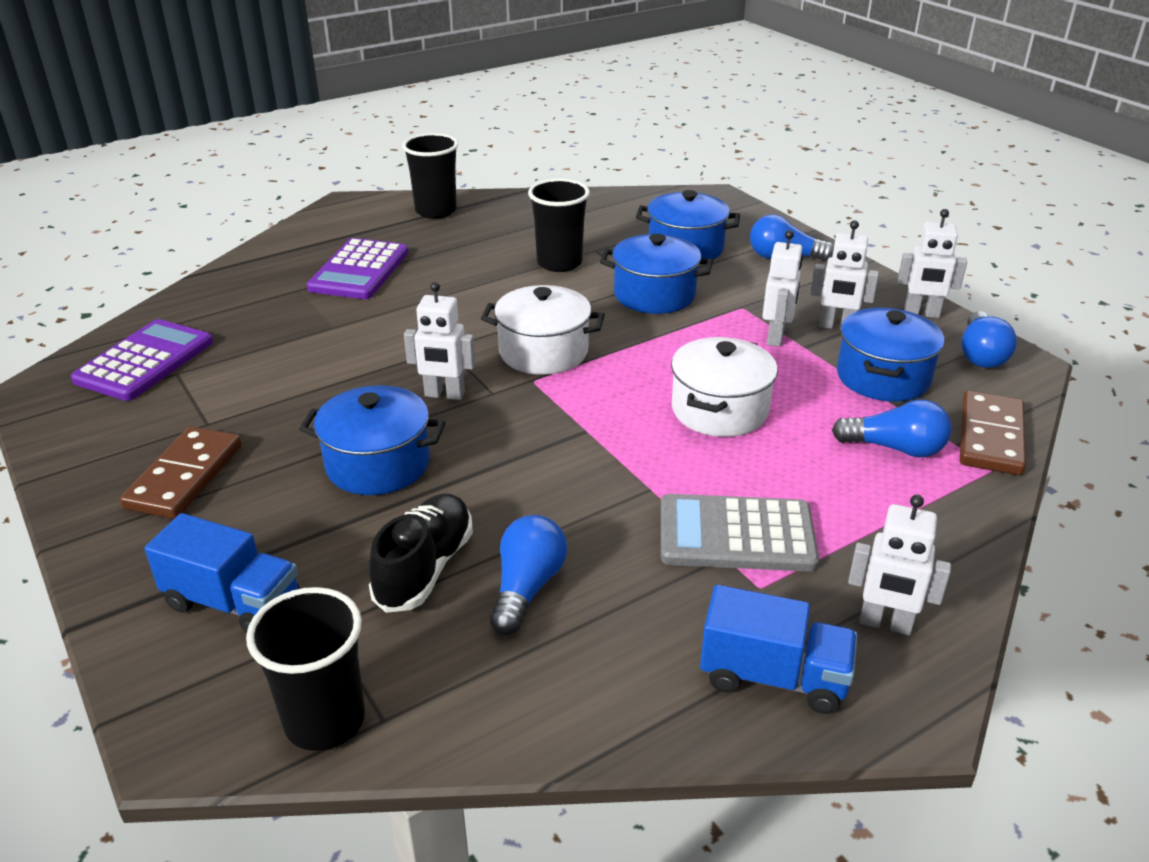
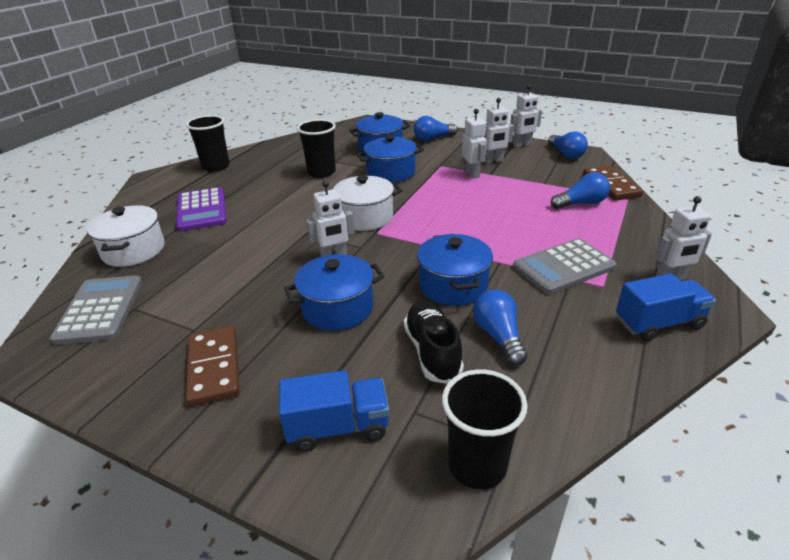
camera: 30 degrees left, 0 degrees up
purple calculator [71,319,213,401] -> grey calculator [50,275,142,345]
white pot [671,337,778,437] -> white pot moved to [87,205,165,267]
blue pot [837,308,945,402] -> blue pot moved to [417,234,493,306]

